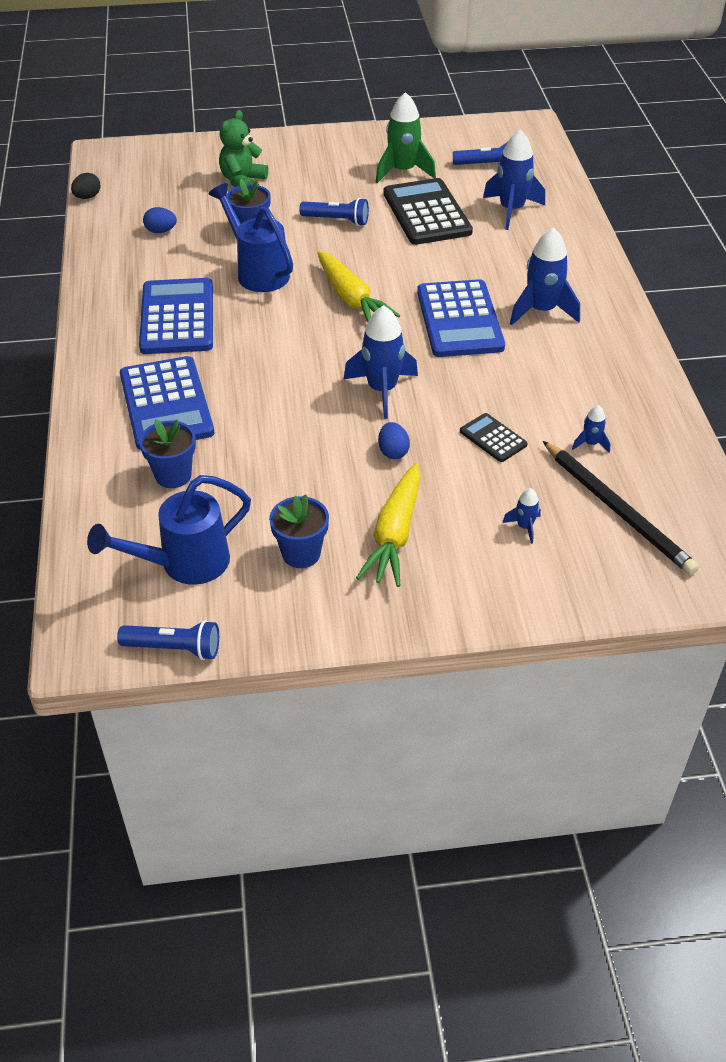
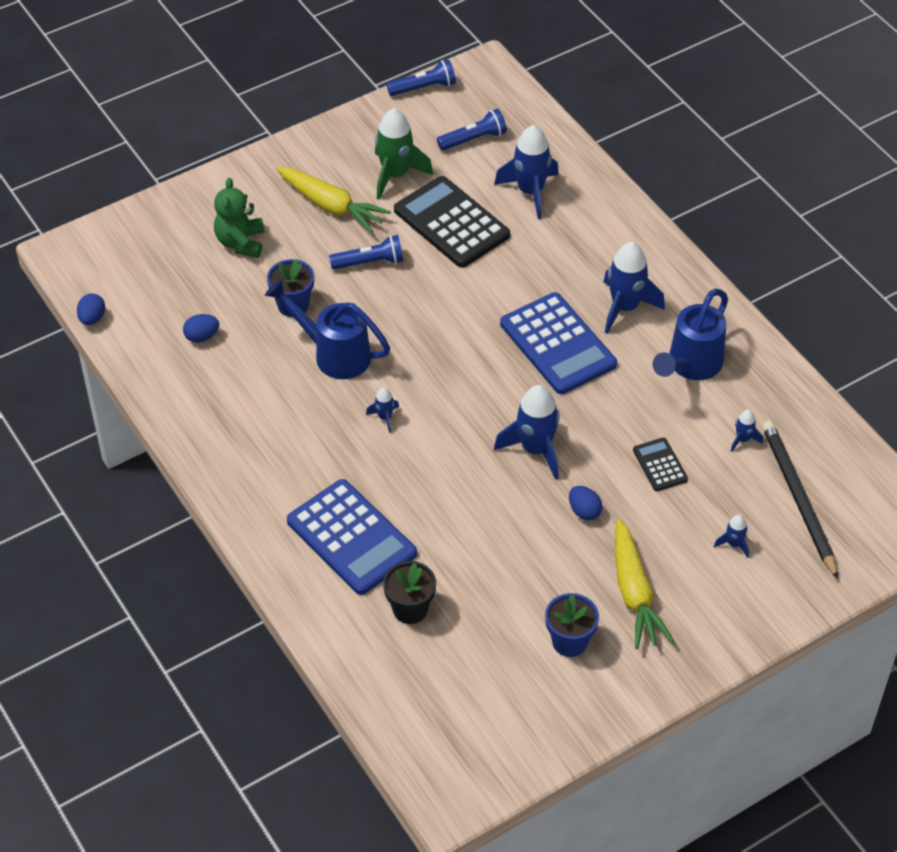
camera: 25 degrees left, 5 degrees up
black egg [71,173,100,199] -> blue egg [77,293,105,325]
blue watering can [87,475,251,585] -> blue watering can moved to [653,289,728,380]
blue flashlight [117,620,219,660] -> blue flashlight moved to [387,60,456,96]
blue calculator [139,278,213,354] -> none
blue flower pot [139,419,196,488] -> black flower pot [383,561,436,624]
yellow carrot [317,251,401,322] -> yellow carrot moved to [276,167,391,233]
black calculator [460,413,527,462] -> black calculator turned 45 degrees clockwise [633,437,688,491]
black pencil [543,441,699,575] -> black pencil turned 135 degrees counterclockwise [762,421,838,579]
none -> blue rocket [366,388,399,433]

